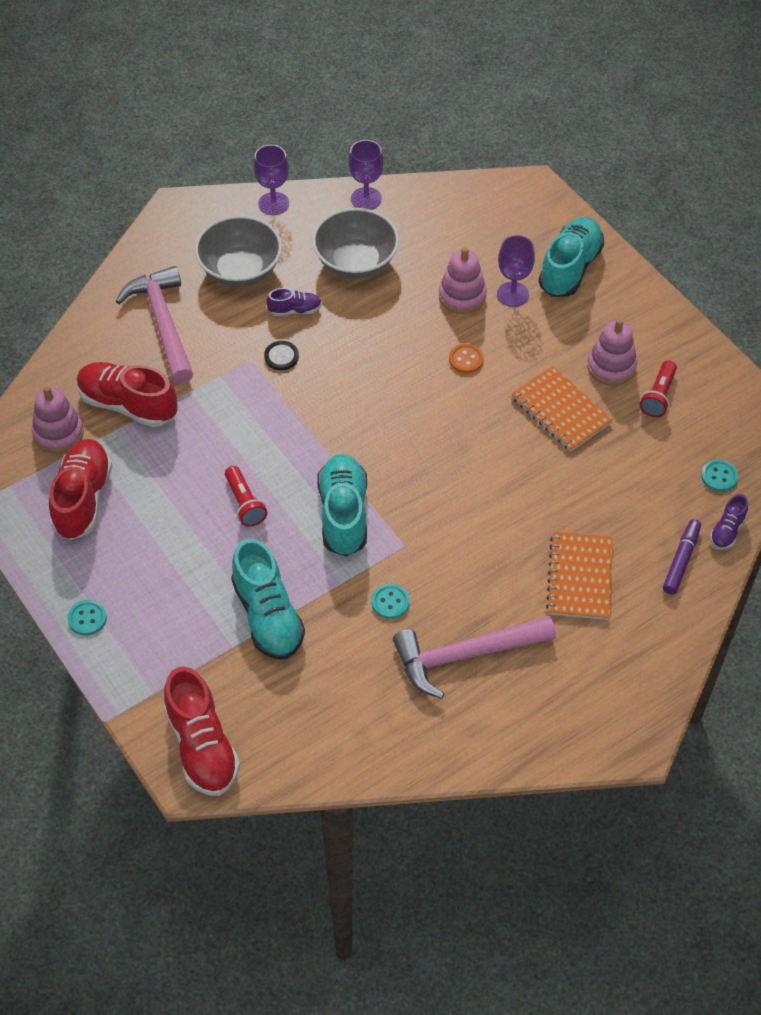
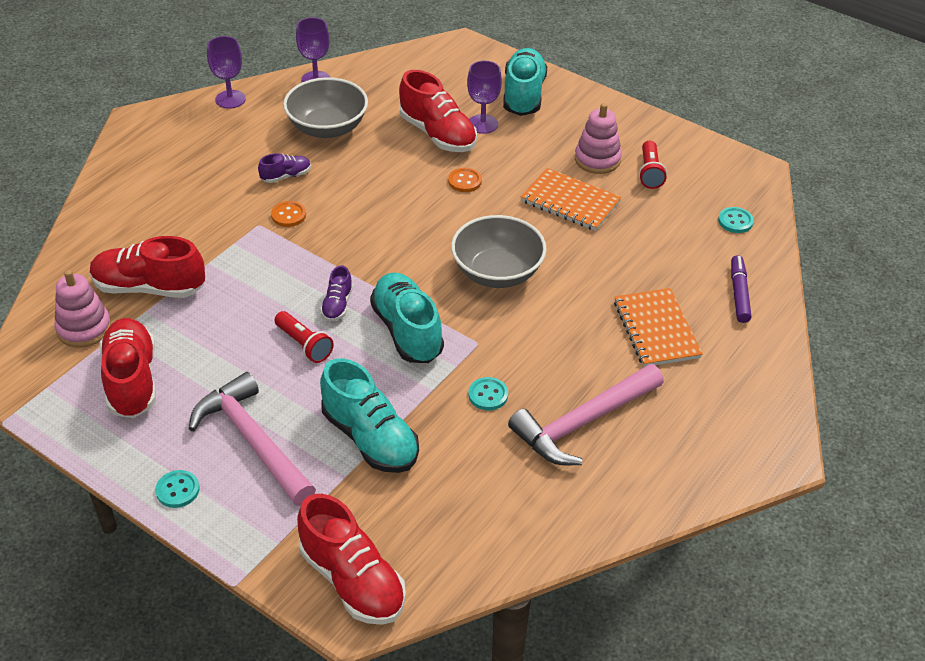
camera: 20 degrees left, 10 degrees down
pink hammer [116,266,193,384] -> pink hammer moved to [189,372,316,506]
grey bowl [195,215,282,287] -> grey bowl moved to [451,215,547,288]
black button [264,341,299,370] -> orange button [271,201,306,227]
pink stacking toy [439,247,487,314] -> red shoe [399,70,477,152]
purple shoe [710,494,748,550] -> purple shoe moved to [320,265,353,322]

